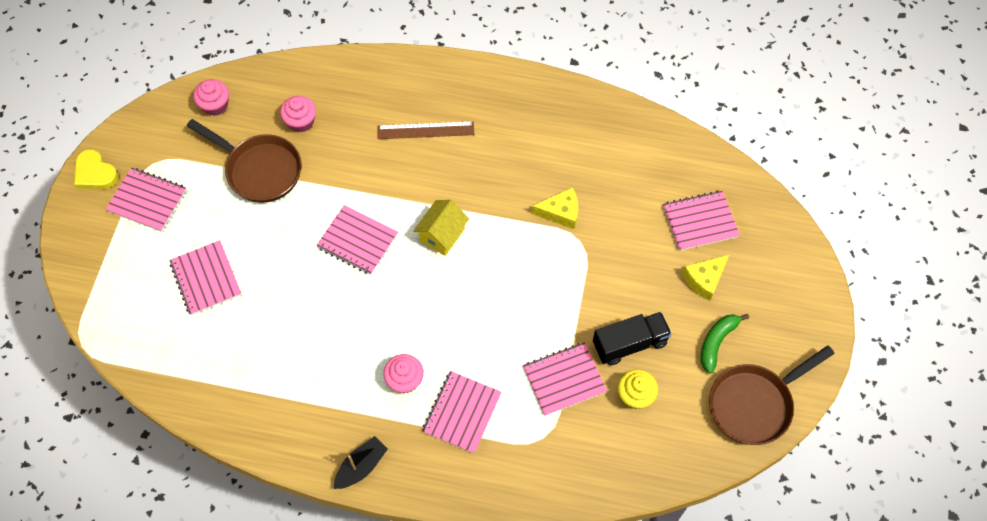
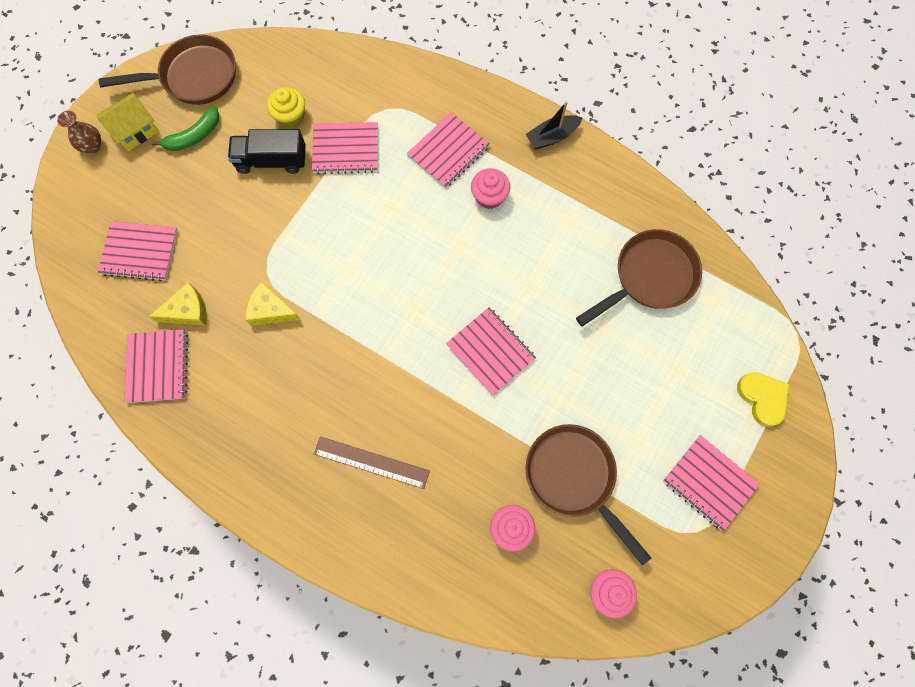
camera: 160 degrees left, 10 degrees up
yellow heart [74,149,118,189] -> yellow heart moved to [737,372,789,427]
pink notebook [169,240,241,315] -> pink notebook moved to [124,329,188,403]
yellow house [414,200,469,256] -> yellow house moved to [97,93,159,151]
yellow cheese [682,255,729,301] -> yellow cheese moved to [149,282,207,325]
none -> brown vase [57,111,101,154]
none -> brown pan [576,229,702,327]

